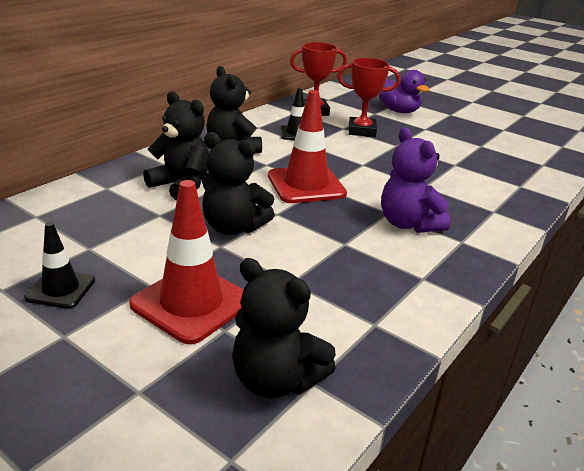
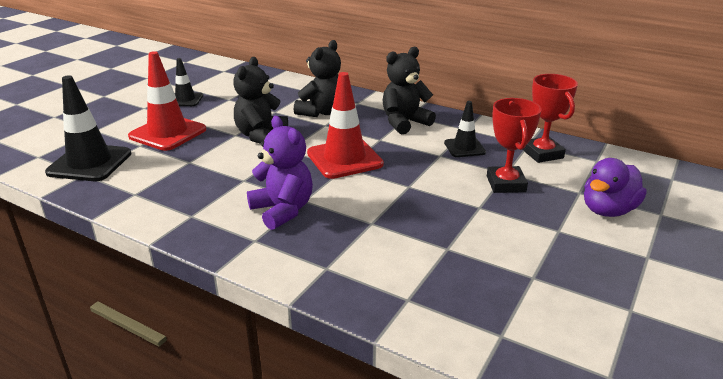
camera: 85 degrees right, 0 degrees up
black teddy bear [232,258,336,399] -> black traffic cone [45,75,132,181]
purple teddy bear [381,127,450,233] -> purple teddy bear turned 90 degrees clockwise [247,116,313,230]

